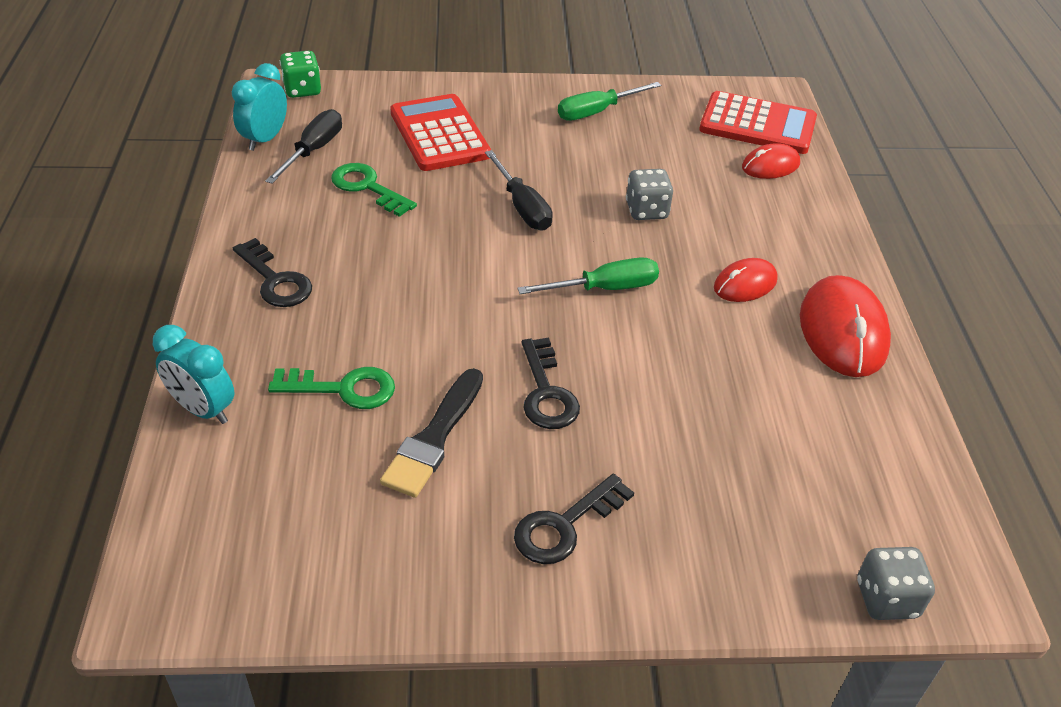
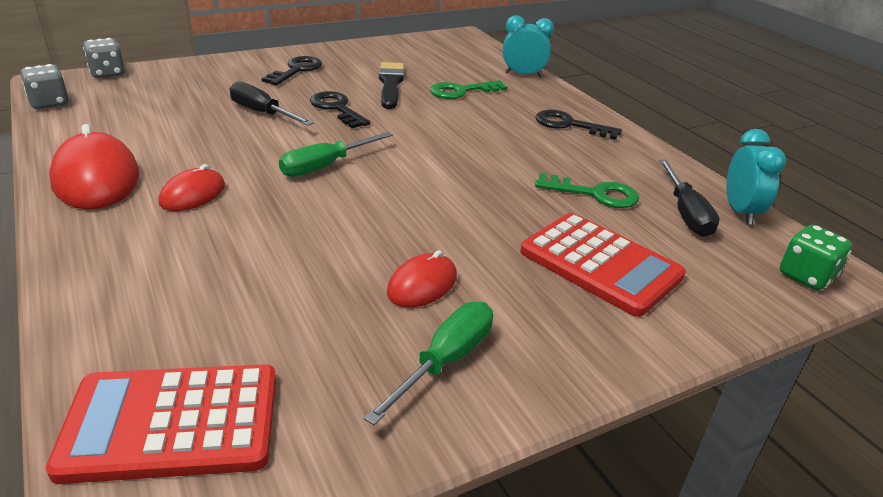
camera: 155 degrees right, 10 degrees down
black screwdriver [485,150,553,230] -> black screwdriver moved to [230,81,314,126]
grey dice [626,169,673,220] -> grey dice moved to [20,64,69,109]
red mouse [742,143,800,179] -> red mouse moved to [387,250,457,308]

